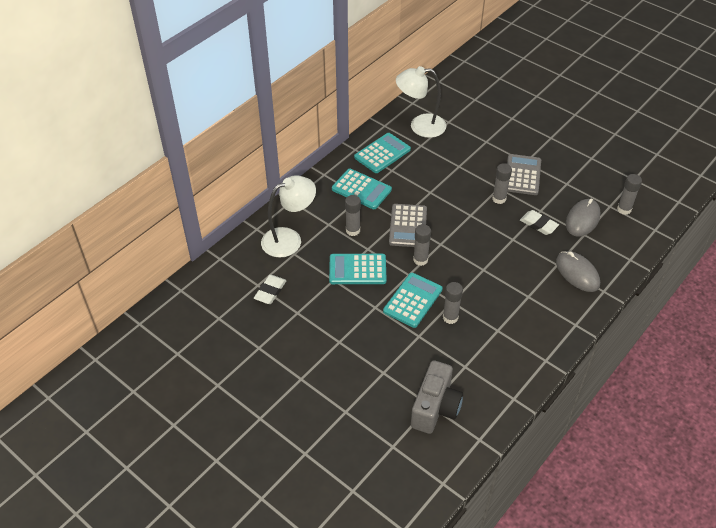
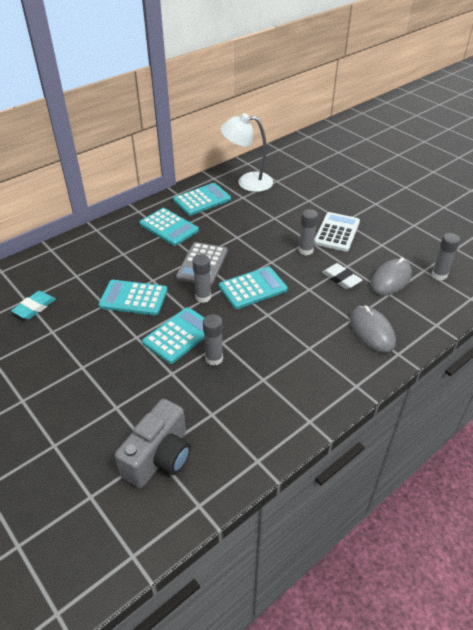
camera: 10 degrees right, 5 degrees down
white eraser [254,275,287,304] -> turquoise eraser [11,291,56,320]
white lamp [261,175,316,258] -> none
grey glue stick [345,195,361,236] -> none
grey calculator [507,154,541,195] -> white calculator [314,212,360,252]
none -> turquoise calculator [219,266,288,309]

